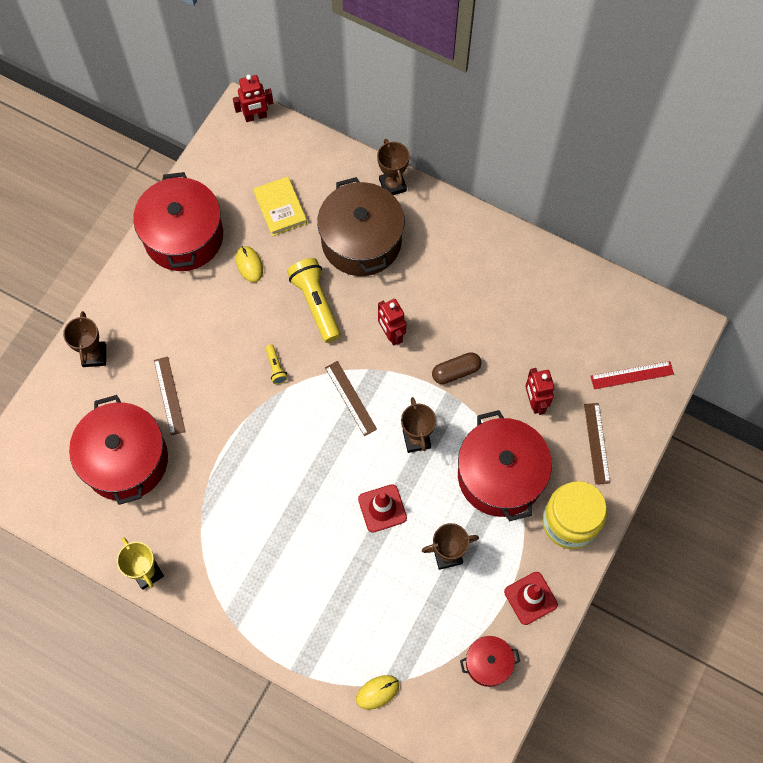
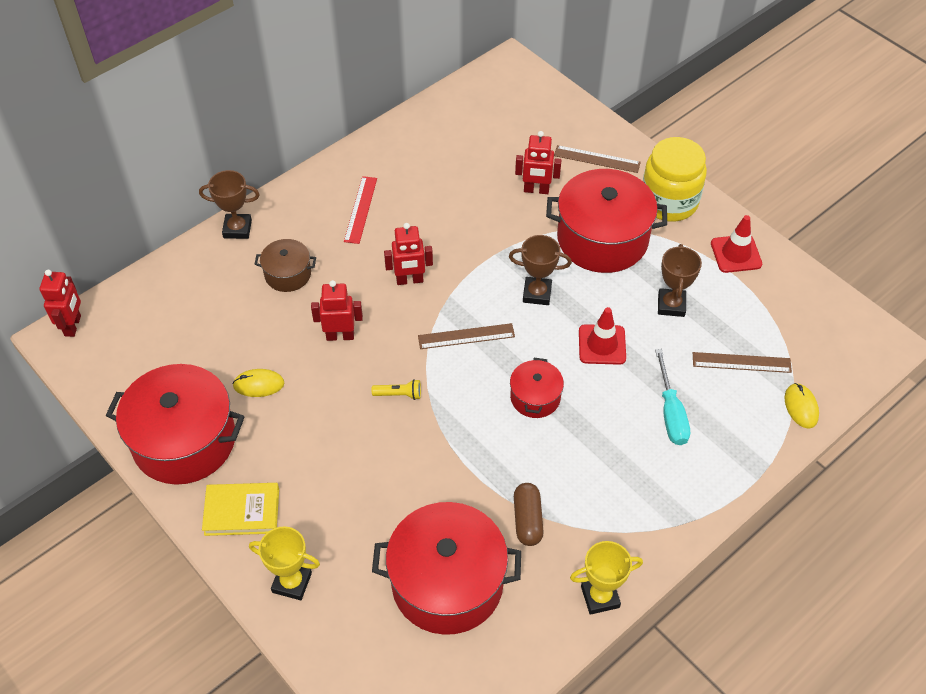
camera: 70 degrees left, 15 degrees down
brown trophy [63,311,106,367] -> yellow trophy [249,527,320,600]
brown ruler [154,357,186,436] -> brown ruler moved to [693,352,792,373]
yellow book [253,176,307,236] -> yellow book moved to [202,483,279,536]
yellow flashlight [287,258,341,343] -> red robot [311,280,363,341]
brown pot [317,177,404,276] -> brown pot [254,239,316,292], size x0.50
brown capsule [432,352,481,384] -> brown capsule moved to [514,483,544,546]
red pot [460,636,520,687] -> red pot moved to [510,358,564,418]
red ruler [590,361,674,389] -> red ruler moved to [344,176,377,244]
none -> turquoise screwdriver [655,349,690,445]

